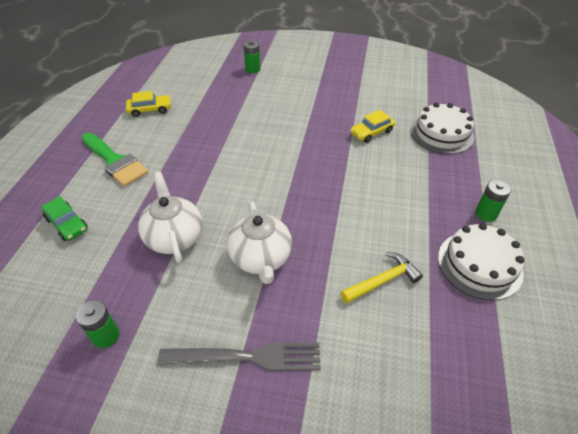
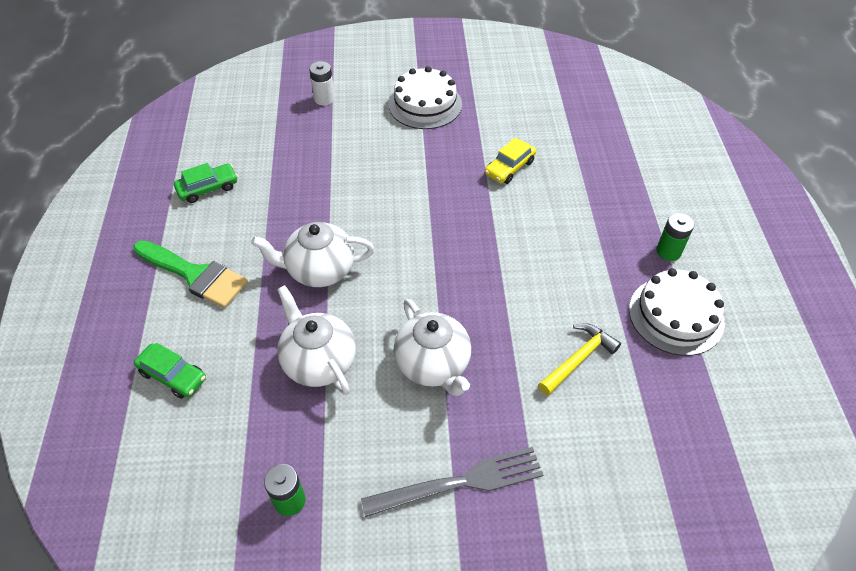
camera: 15 degrees left, 5 degrees up
yellow car [126,91,171,117] -> green car [174,163,238,203]
green battery [244,40,260,73] -> white battery [309,61,335,105]
white cake [410,103,475,154] -> white cake moved to [389,66,462,129]
none -> white teapot [251,222,374,287]

